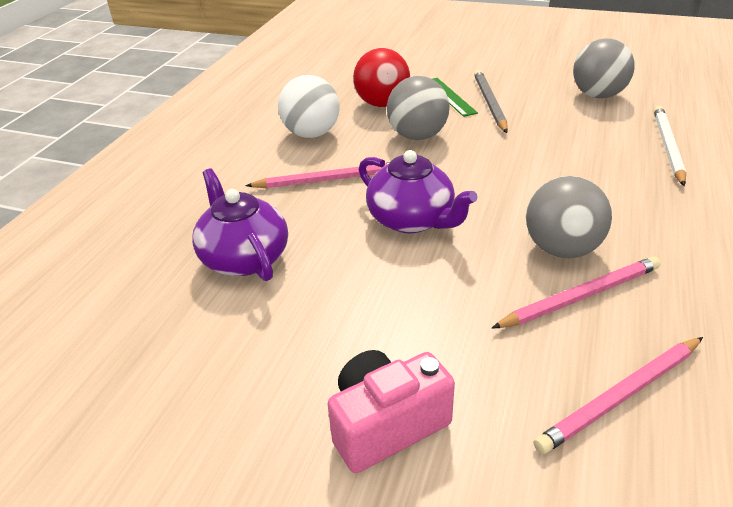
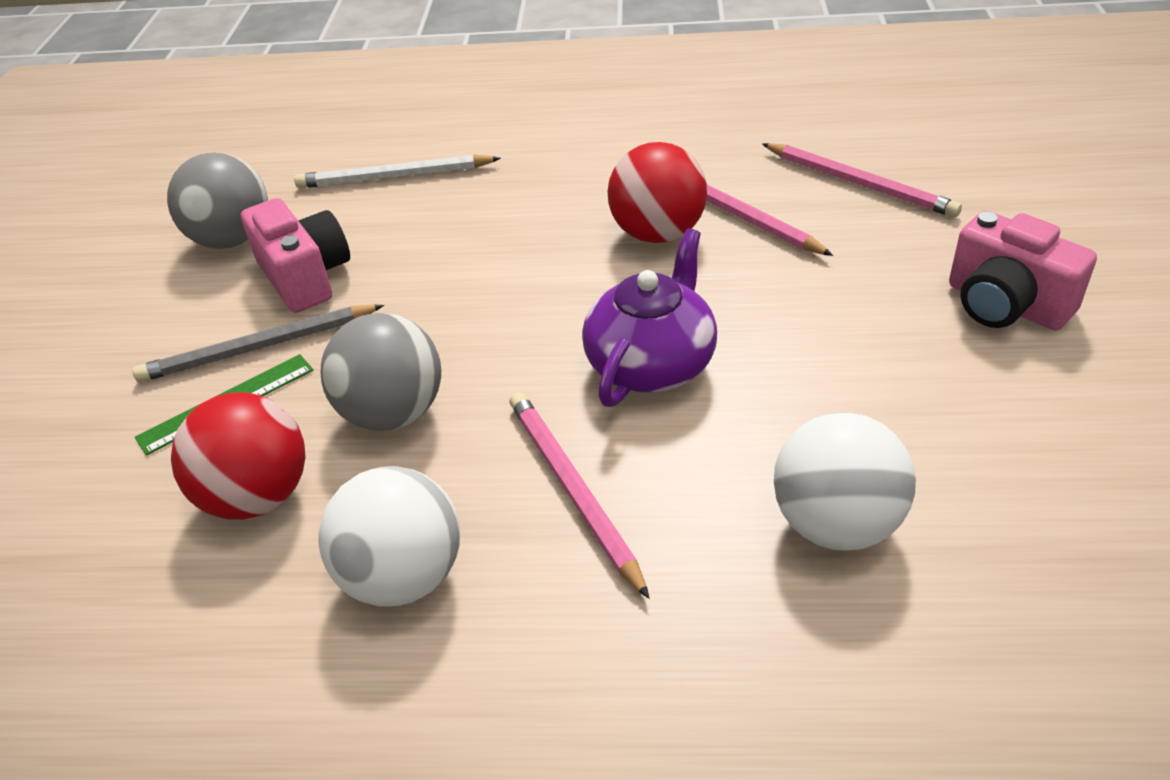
camera: 105 degrees left, 5 degrees up
purple teapot [192,168,288,281] -> white ball [774,412,916,551]
grey ball [526,176,612,258] -> red ball [607,142,707,243]
none -> pink camera [241,198,350,313]

